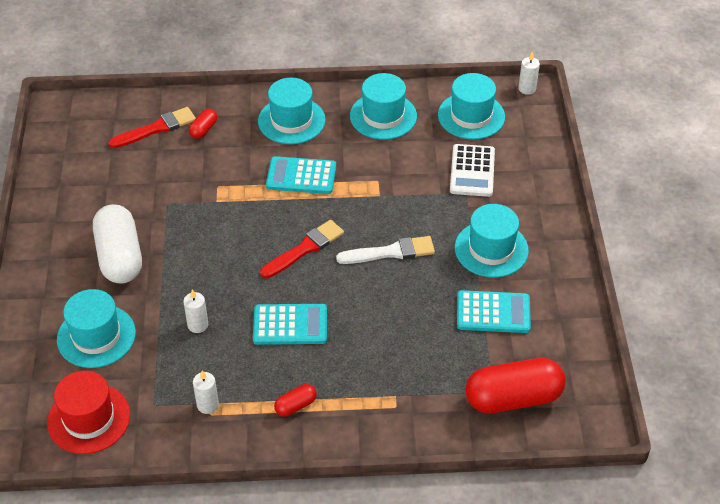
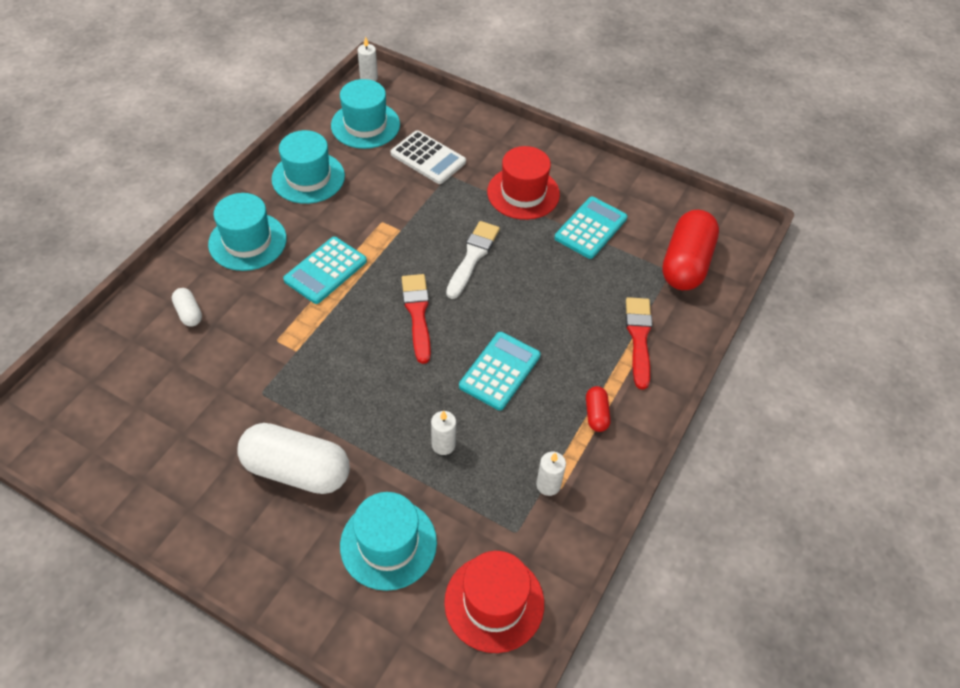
camera: 60 degrees left, 5 degrees up
red brush [108,107,196,148] -> red brush moved to [626,297,653,390]
red capsule [189,108,217,139] -> white capsule [172,288,202,326]
turquoise hat [455,204,529,278] -> red hat [487,146,560,220]

